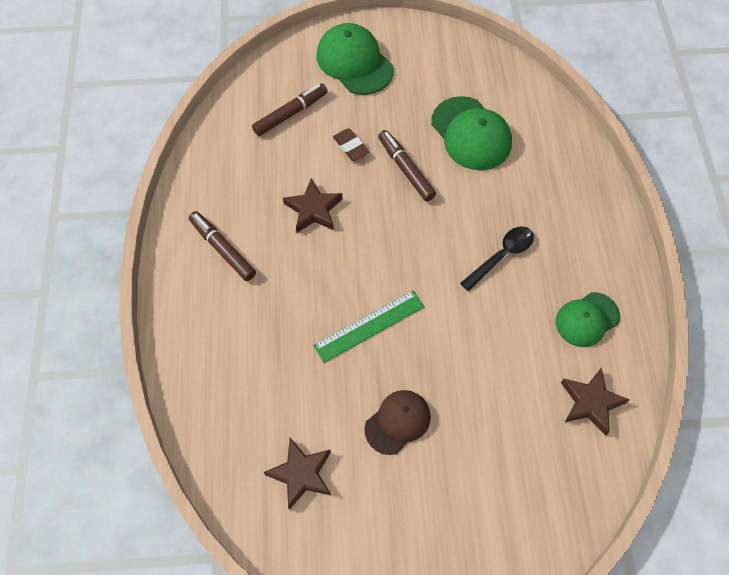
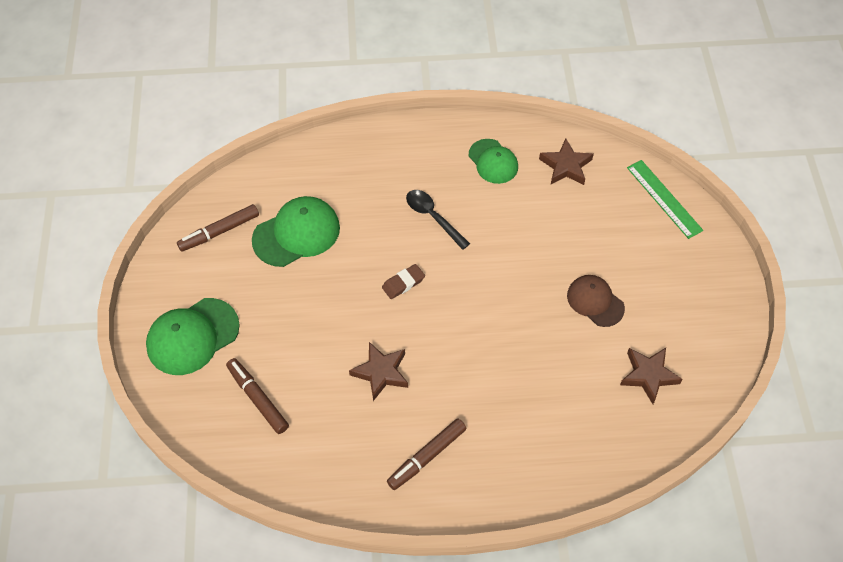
camera: 90 degrees left, 5 degrees down
green ruler [313,290,425,363] -> green ruler moved to [627,160,703,239]
brown eraser [333,128,369,161] -> brown eraser moved to [382,264,425,299]
brown marker [378,130,436,202] -> brown marker moved to [177,204,259,252]

